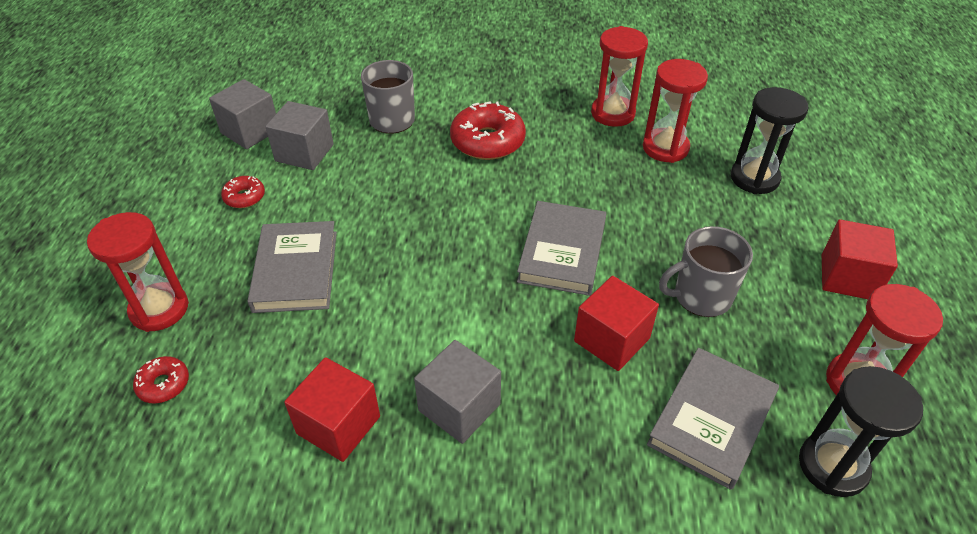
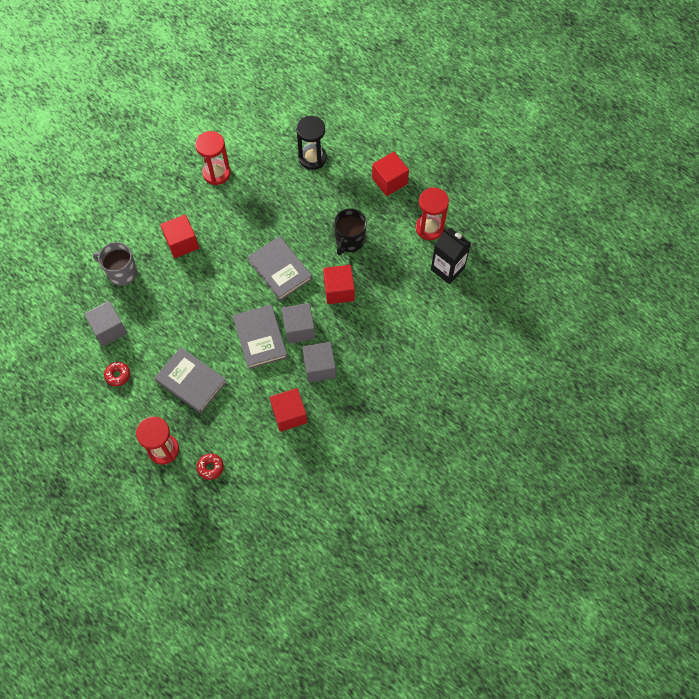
camera: 50 degrees left, 20 degrees up
grey cube [209,79,276,149] -> grey cube moved to [282,303,315,344]
red donut [450,101,526,160] -> red cube [160,214,199,258]
red hourglass [643,59,708,163] -> none
grey book [647,348,779,490] -> grey book moved to [233,305,288,369]
grey mug [659,226,753,317] -> black mug [334,208,367,255]
black hourglass [799,366,923,497] -> black carton [431,228,471,284]

